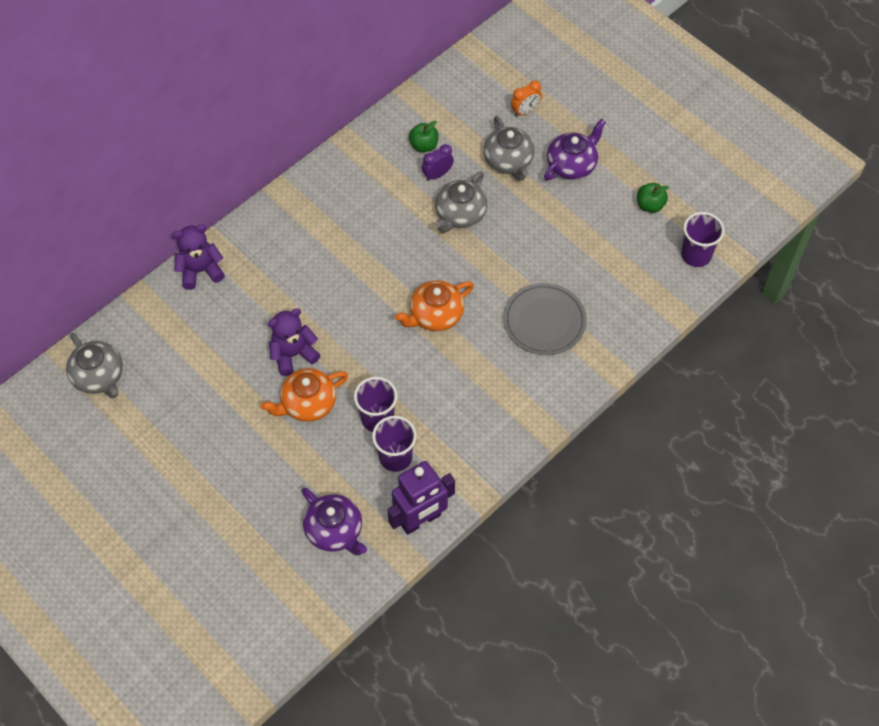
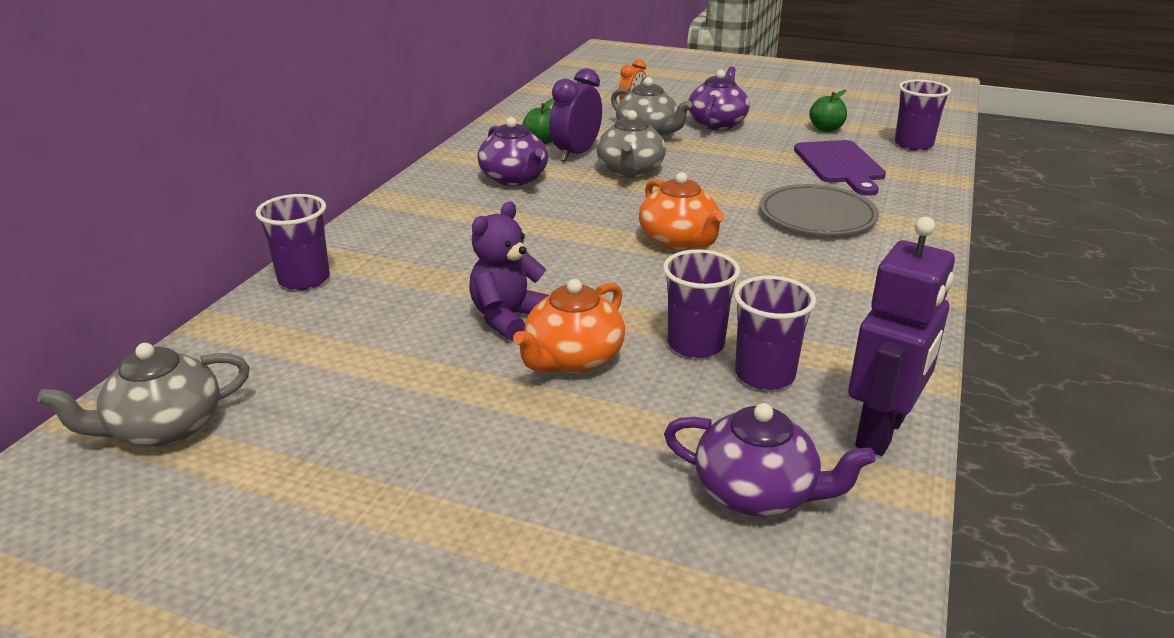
camera: 25 degrees left, 30 degrees down
grey teapot [66,333,123,398] -> grey teapot turned 120 degrees clockwise [37,343,250,447]
purple teddy bear [172,225,225,290] -> purple cup [256,194,330,290]
orange teapot [395,280,474,331] -> orange teapot turned 60 degrees counterclockwise [639,172,725,250]
purple clock [422,144,454,181] -> purple clock [549,68,602,162], size x1.59
none -> purple teapot [477,117,548,186]
none -> purple cutting board [794,140,886,196]

